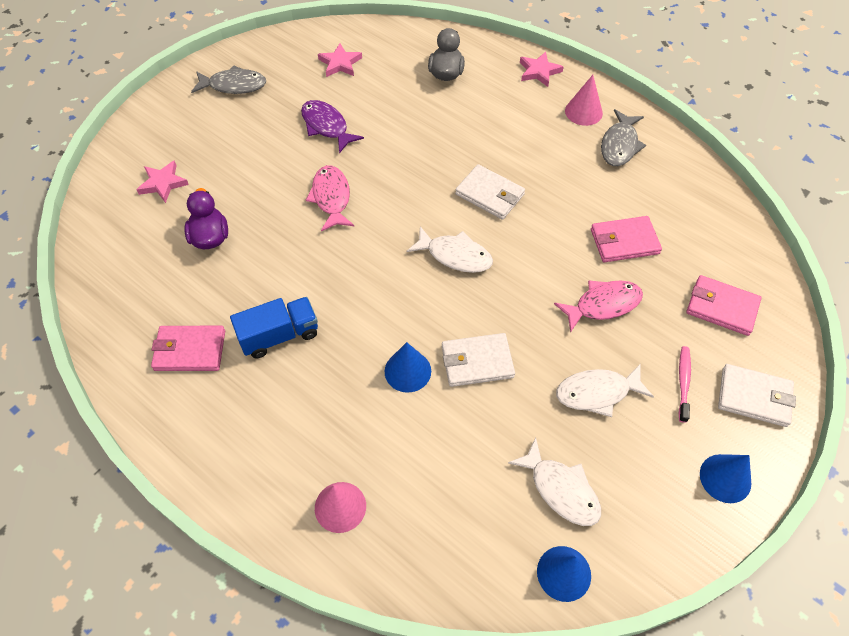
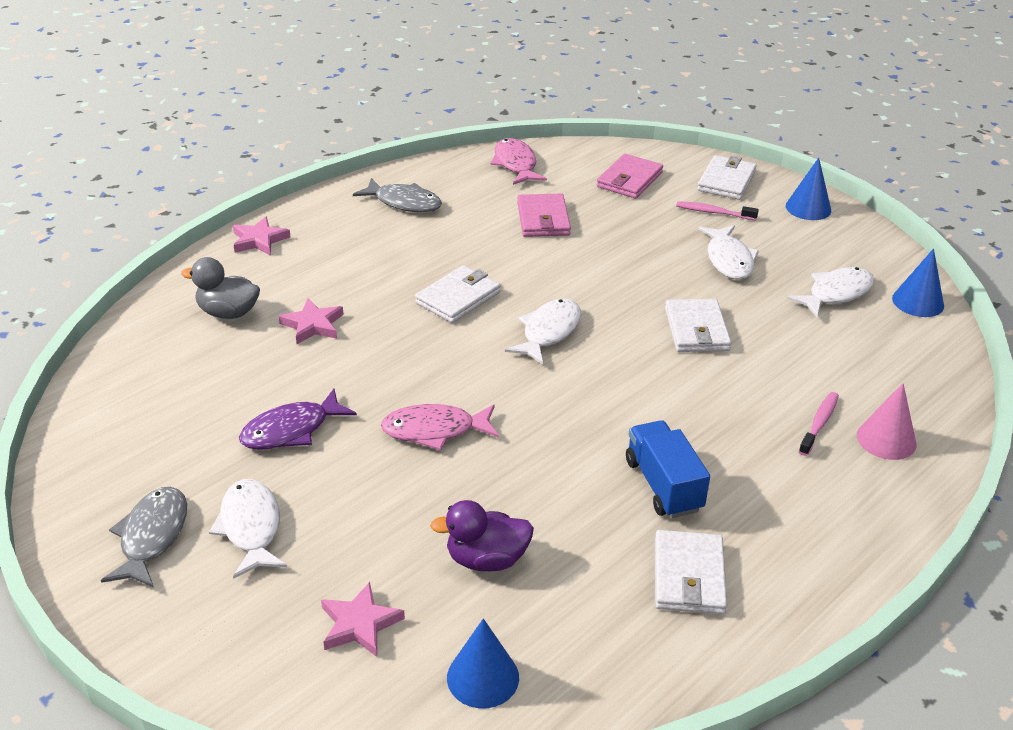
camera: 85 degrees left, 20 degrees down
pink wallet [151,326,225,371] -> white wallet [655,530,727,614]
pink star [318,43,362,77] -> pink star moved to [279,299,344,344]
blue cone [384,342,431,393] -> blue cone moved to [447,618,519,708]
pink fish [554,280,643,333] -> pink fish moved to [491,138,547,185]
pink cone [565,75,603,126] -> none
none -> white fish [209,479,287,579]
none -> pink toothbrush [799,392,839,456]

